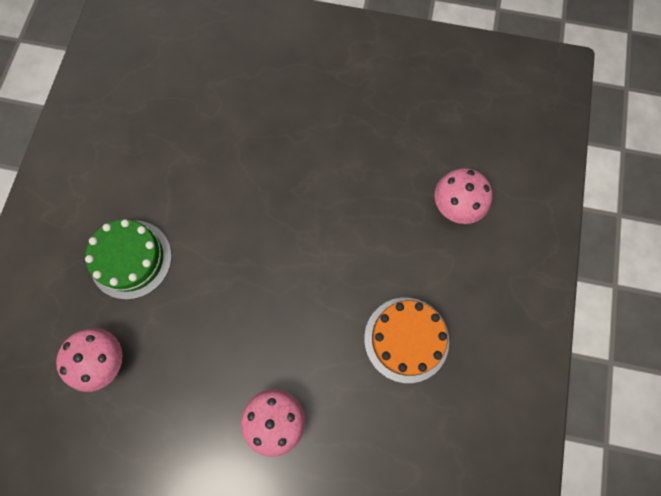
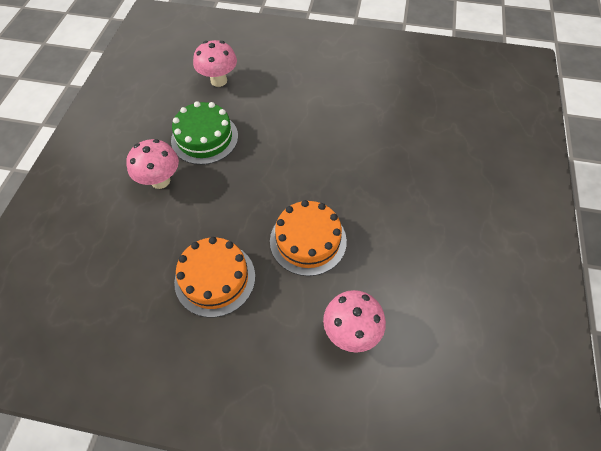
camera: 90 degrees right, 15 degrees down
green cake [85,219,172,300] -> green cake moved to [171,101,238,165]
none -> orange cake [270,200,347,276]

